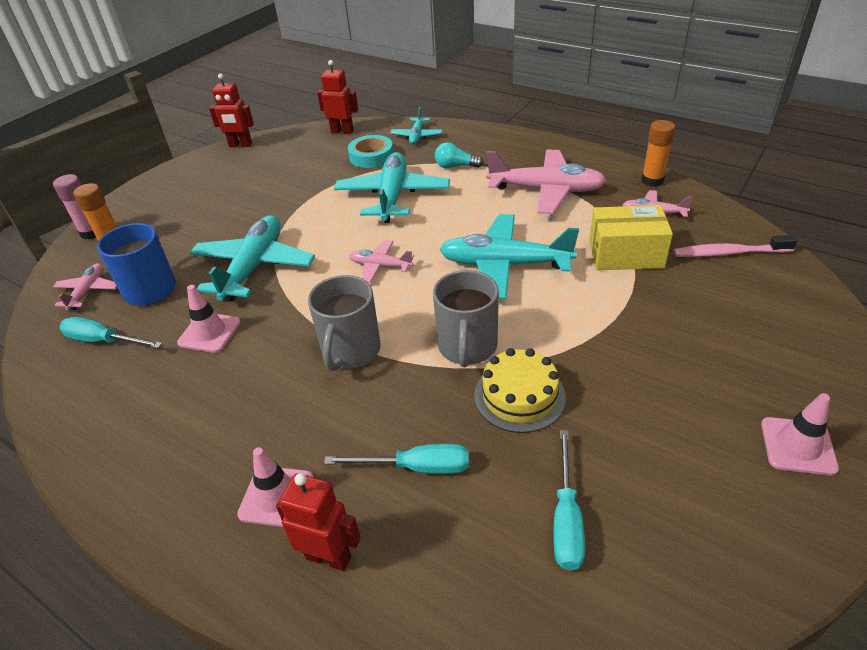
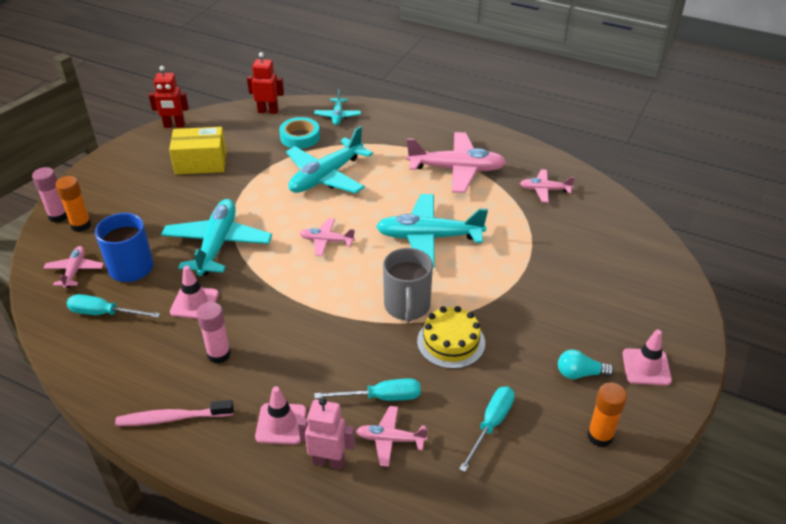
camera: 10 degrees left, 0 degrees up
red robot [276,473,361,571] -> pink robot [298,397,355,469]
grey mug [308,275,381,371] -> none
turquoise plane [334,152,450,223] -> turquoise plane turned 135 degrees counterclockwise [286,126,373,194]
turquoise light bulb [435,142,484,168] -> turquoise light bulb moved to [558,349,614,379]
turquoise screwdriver [553,430,585,571] -> turquoise screwdriver turned 150 degrees counterclockwise [459,386,515,472]
yellow box [589,205,673,270] -> yellow box moved to [169,127,226,175]
orange glue stick [641,120,675,187] -> orange glue stick moved to [587,383,627,447]
pink toothbrush [674,235,798,257] -> pink toothbrush moved to [115,400,234,426]
none -> pink glue stick [197,302,231,364]
none -> pink plane [356,406,428,467]

